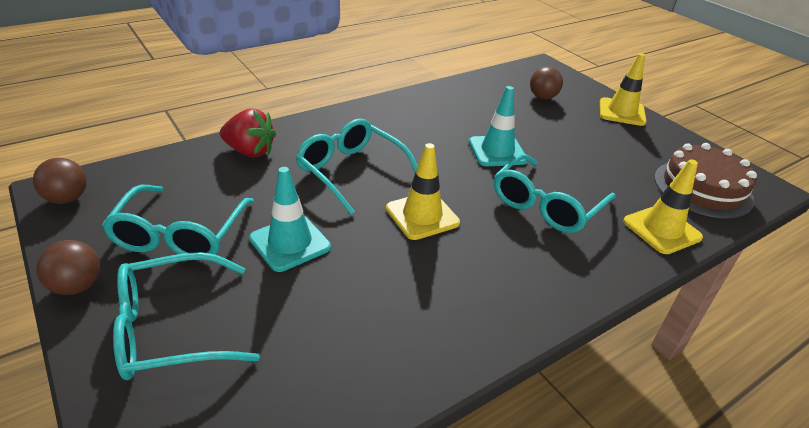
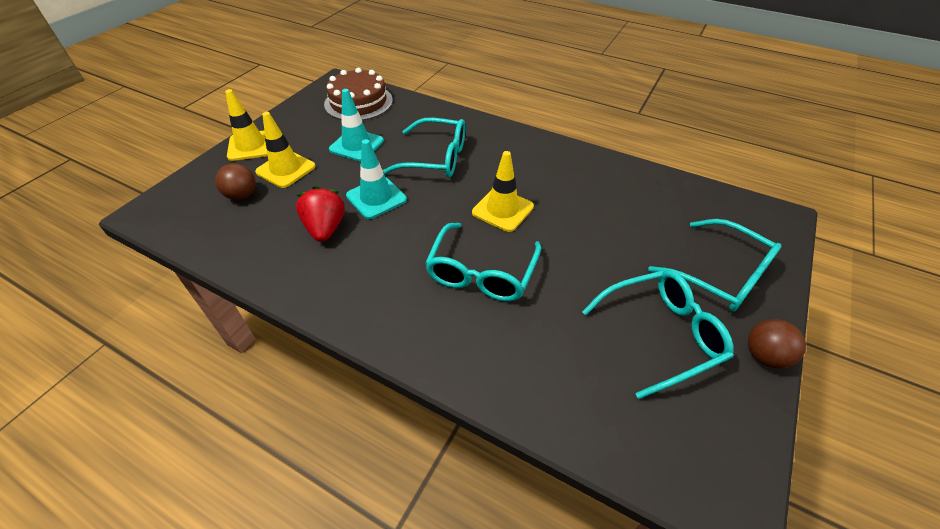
camera: 115 degrees left, 10 degrees up
brown ball [33,158,87,204] -> none
red strawberry [220,109,276,157] -> red strawberry moved to [296,186,345,242]
turquoise traffic cone [249,167,331,272] -> turquoise traffic cone moved to [329,89,384,161]
yellow traffic cone [623,159,703,254] -> yellow traffic cone moved to [255,112,316,188]

